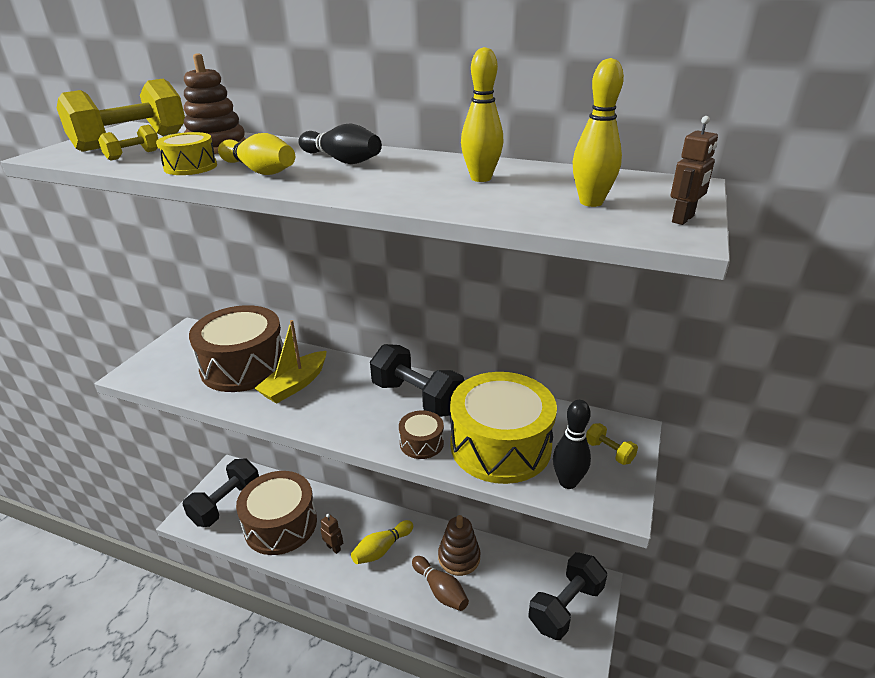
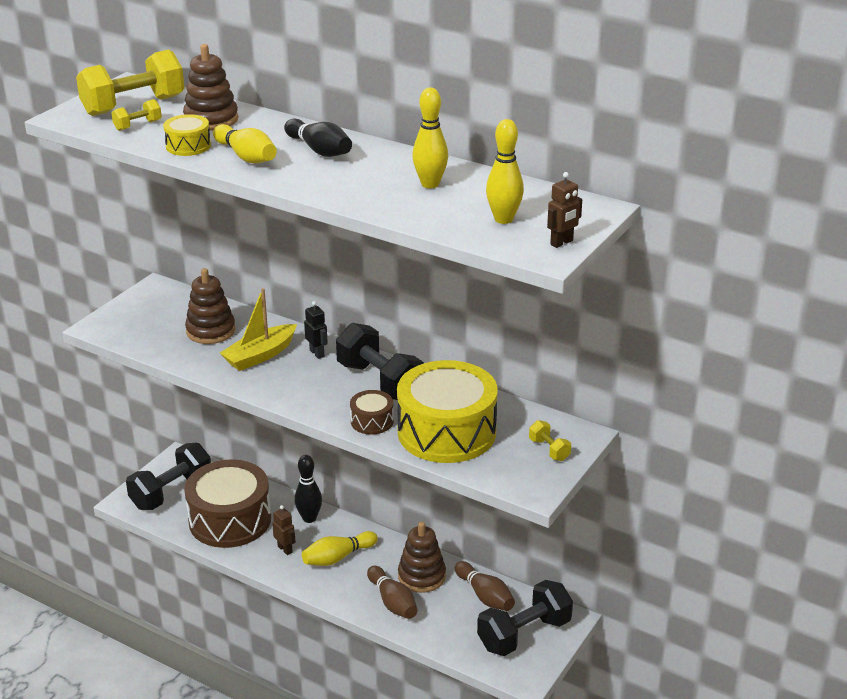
camera: 10 degrees right, 0 degrees up
brown drum [189,305,284,392] -> brown stacking toy [185,268,235,344]
black bowling pin [553,400,591,489] -> black bowling pin moved to [295,455,322,523]
none -> black robot [304,301,328,359]
none -> brown bowling pin [455,561,515,611]

